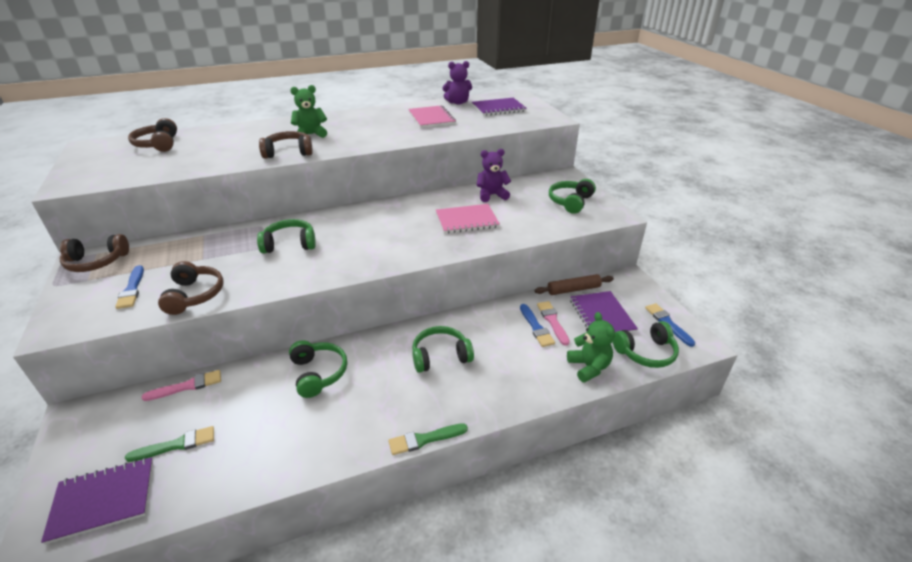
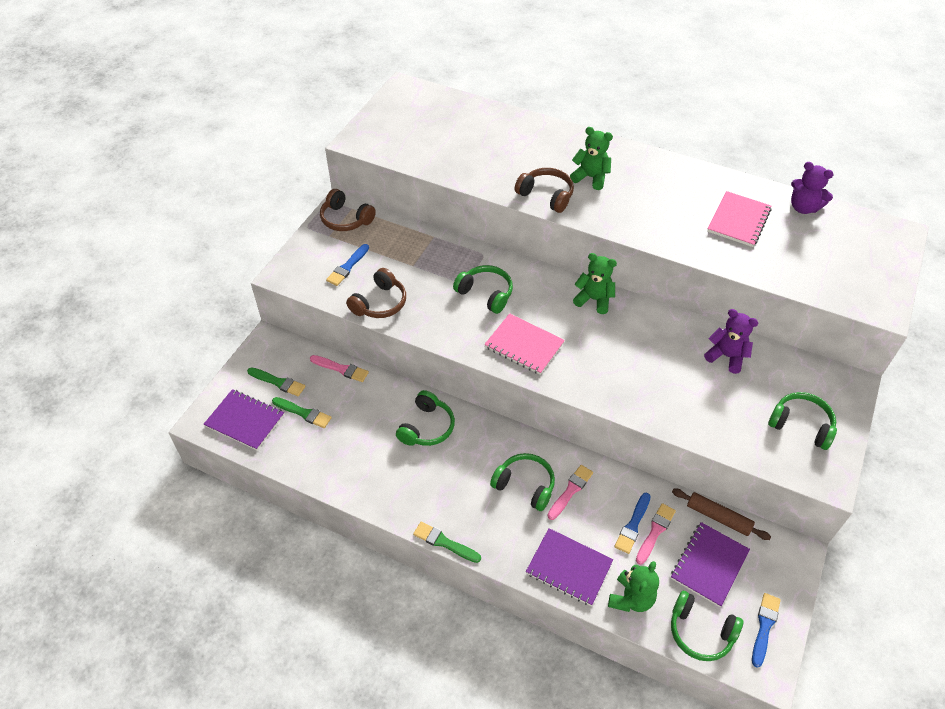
camera: 45 degrees right, 15 degrees up
brown headphones [128,118,177,152] -> none
pink notebook [436,204,500,234] -> pink notebook moved to [484,313,565,375]
purple notebook [472,98,527,116] -> purple notebook moved to [526,528,613,606]
green headphones [549,179,596,214] -> green headphones turned 45 degrees clockwise [768,392,837,450]
none -> green brush [247,367,305,396]
none -> pink brush [547,465,593,520]
none -> green teddy bear [573,253,617,314]

